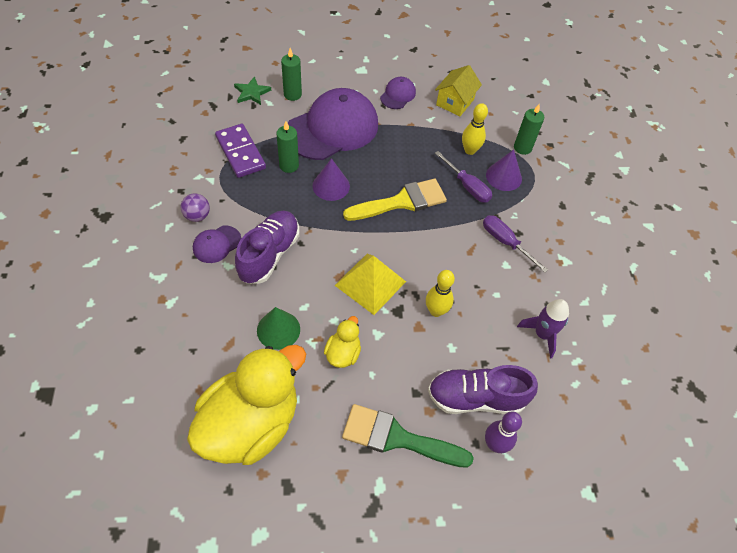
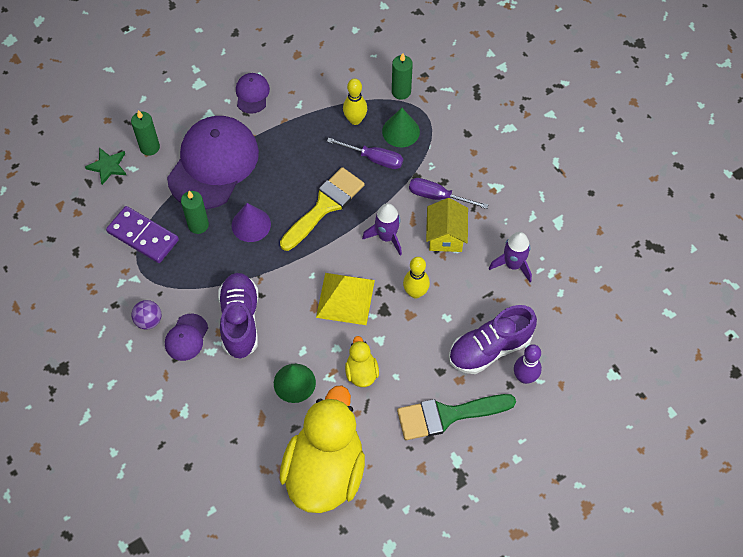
camera: 25 degrees left, 5 degrees up
yellow house [435,65,482,116] -> yellow house moved to [426,198,468,252]
purple cone [486,150,522,191] -> green cone [382,108,420,147]
none -> purple rocket [362,203,402,255]

